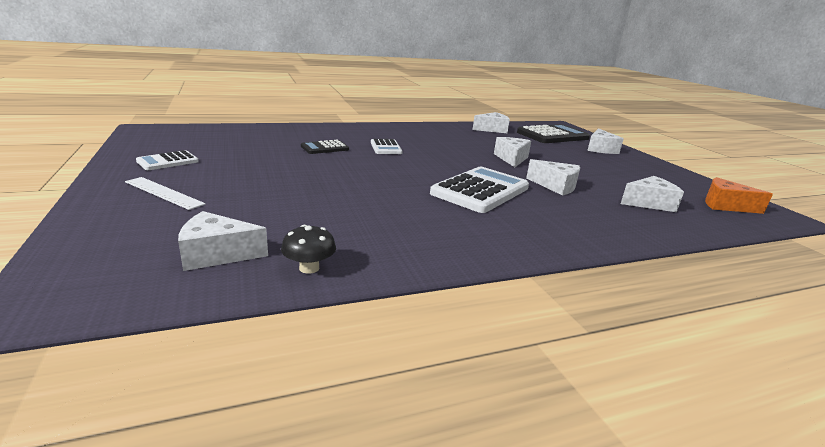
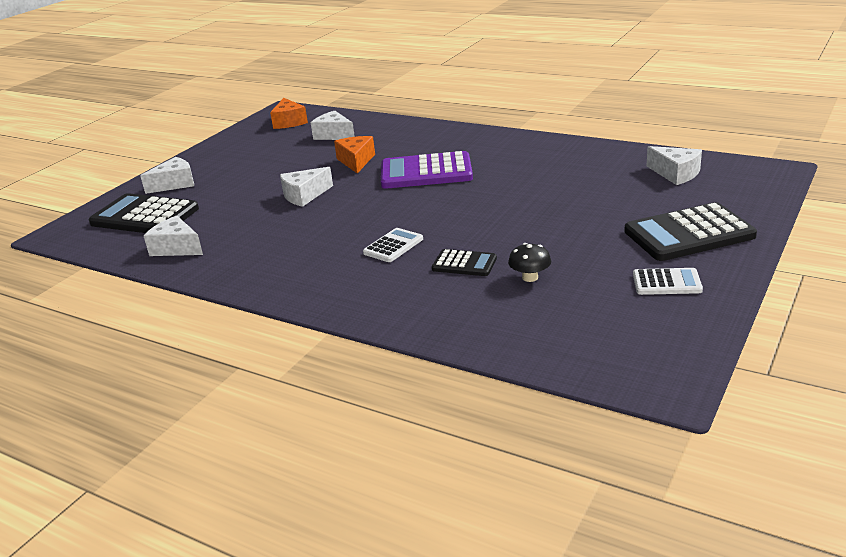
camera: 125 degrees left, 5 degrees up
white ruler [125,177,206,210] -> black calculator [624,202,757,261]
black mushroom [281,225,336,274] -> black mushroom moved to [508,243,551,282]
white calculator [430,167,529,213] -> purple calculator [381,151,473,189]
white cheese [526,159,580,196] -> orange cheese [334,136,375,173]

